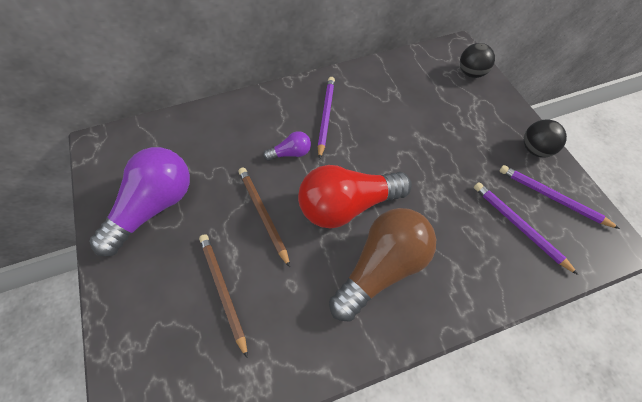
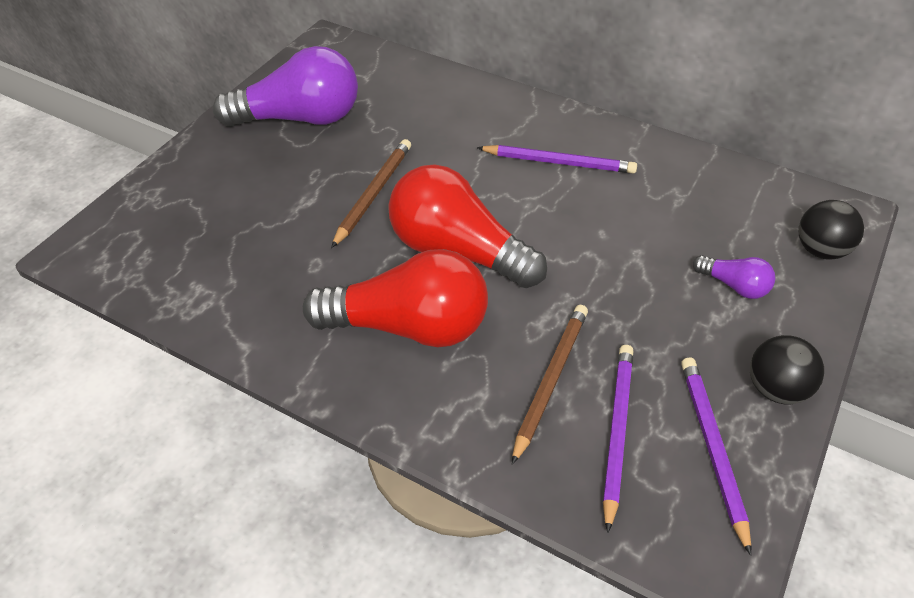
camera: 50 degrees right, 10 degrees down
brown pencil [199,234,248,358] -> brown pencil moved to [512,305,588,465]
purple light bulb [263,131,311,161] -> purple light bulb moved to [693,255,775,299]
purple pencil [317,77,335,159] -> purple pencil turned 45 degrees clockwise [477,145,637,173]
brown light bulb [329,208,436,321] -> red light bulb [303,249,488,347]

